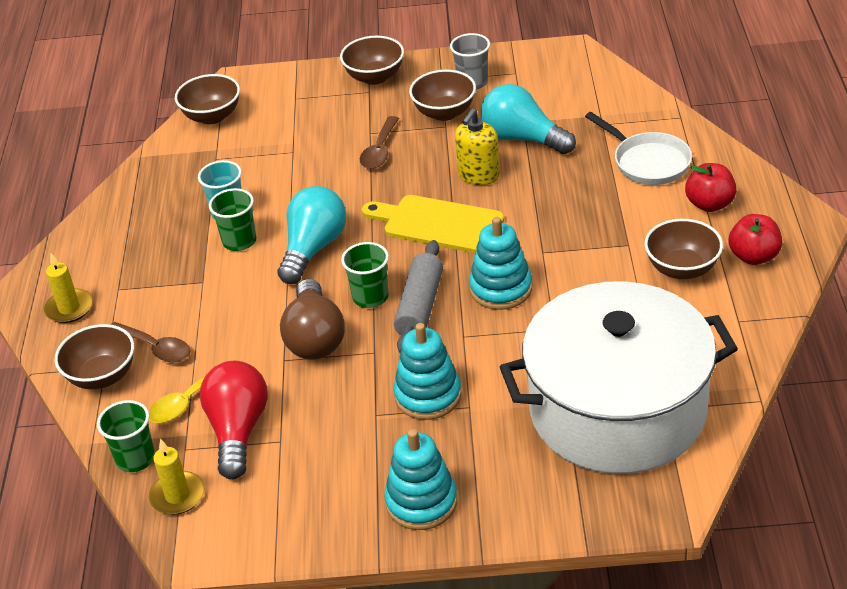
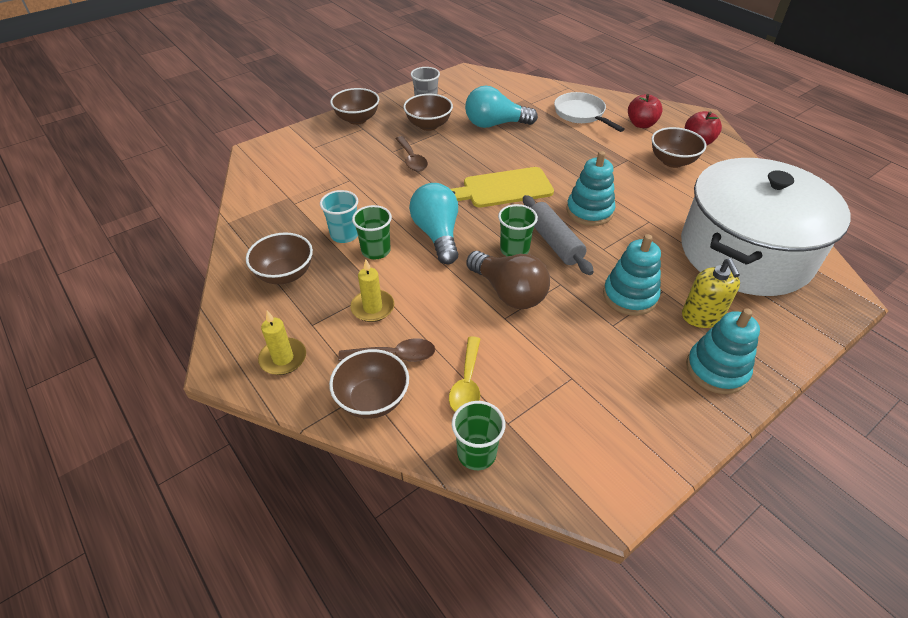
camera: 40 degrees left, 5 degrees up
yellow candle [149,438,205,515] -> yellow candle moved to [350,259,394,322]
brown bowl [175,74,240,124] -> brown bowl moved to [246,232,313,284]
red light bulb [200,361,268,479] -> none
yellow soap dispenser [455,109,500,185] -> yellow soap dispenser moved to [682,259,740,328]
white pan [585,112,692,185] -> white pan turned 135 degrees counterclockwise [554,92,625,132]

